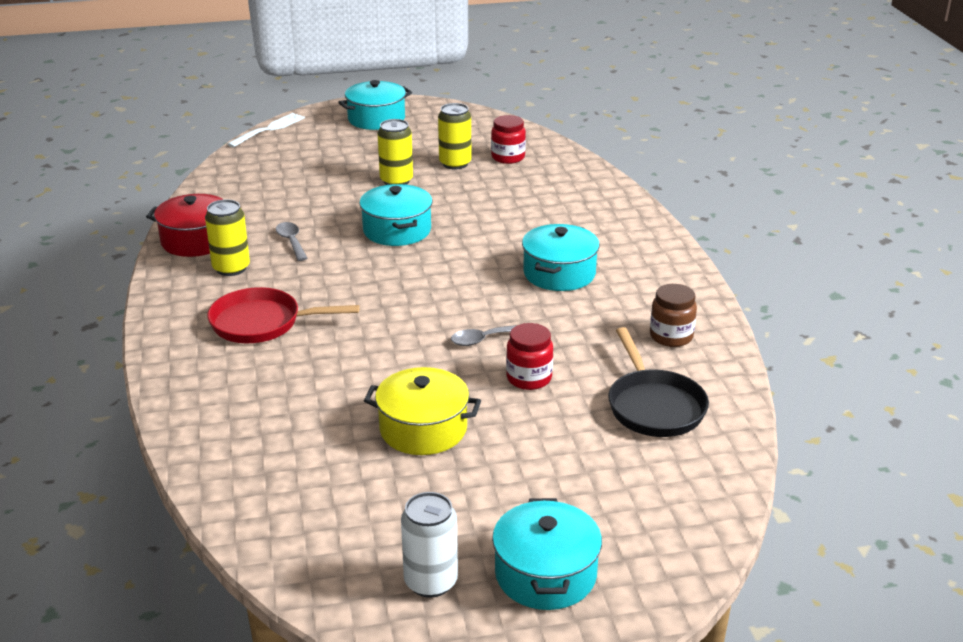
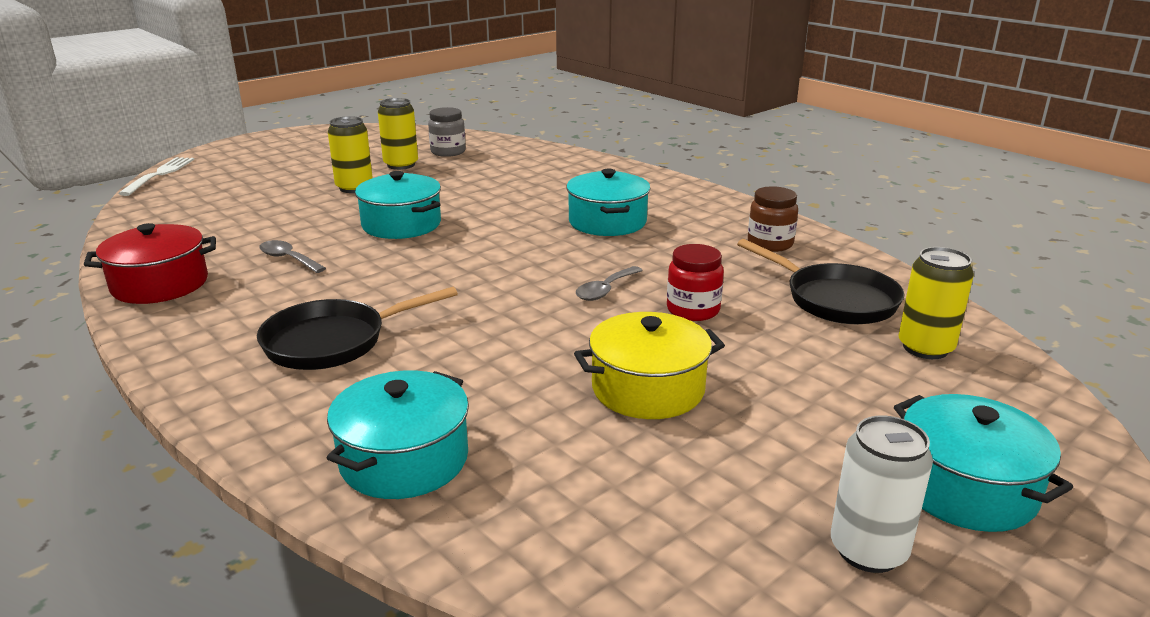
camera: 30 degrees left, 5 degrees down
yellow can [205,199,250,276] -> yellow can moved to [898,247,974,359]
red pan [207,287,360,343] -> black pan [257,287,458,370]
turquoise pot [338,80,412,130] -> turquoise pot moved to [327,370,469,499]
red jar [491,115,526,164] -> grey jar [428,107,466,157]

